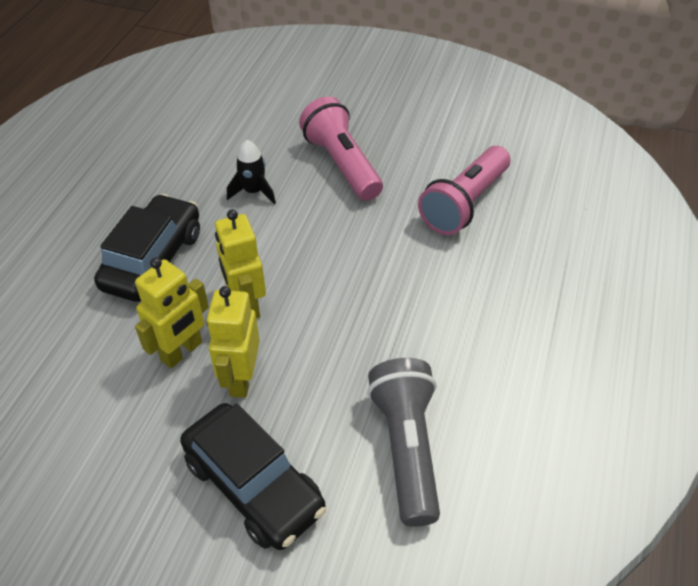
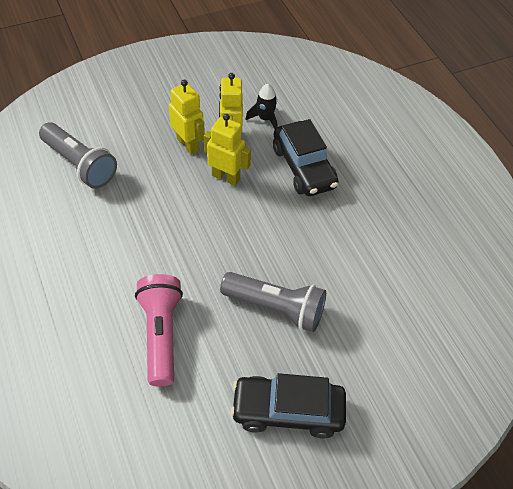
camera: 135 degrees right, 5 degrees up
black car [180,403,327,550] -> black car moved to [230,373,346,439]
black rocket [227,140,276,204] -> black rocket moved to [245,84,278,129]
pink flashlight [299,96,383,201] -> grey flashlight [220,272,326,332]

